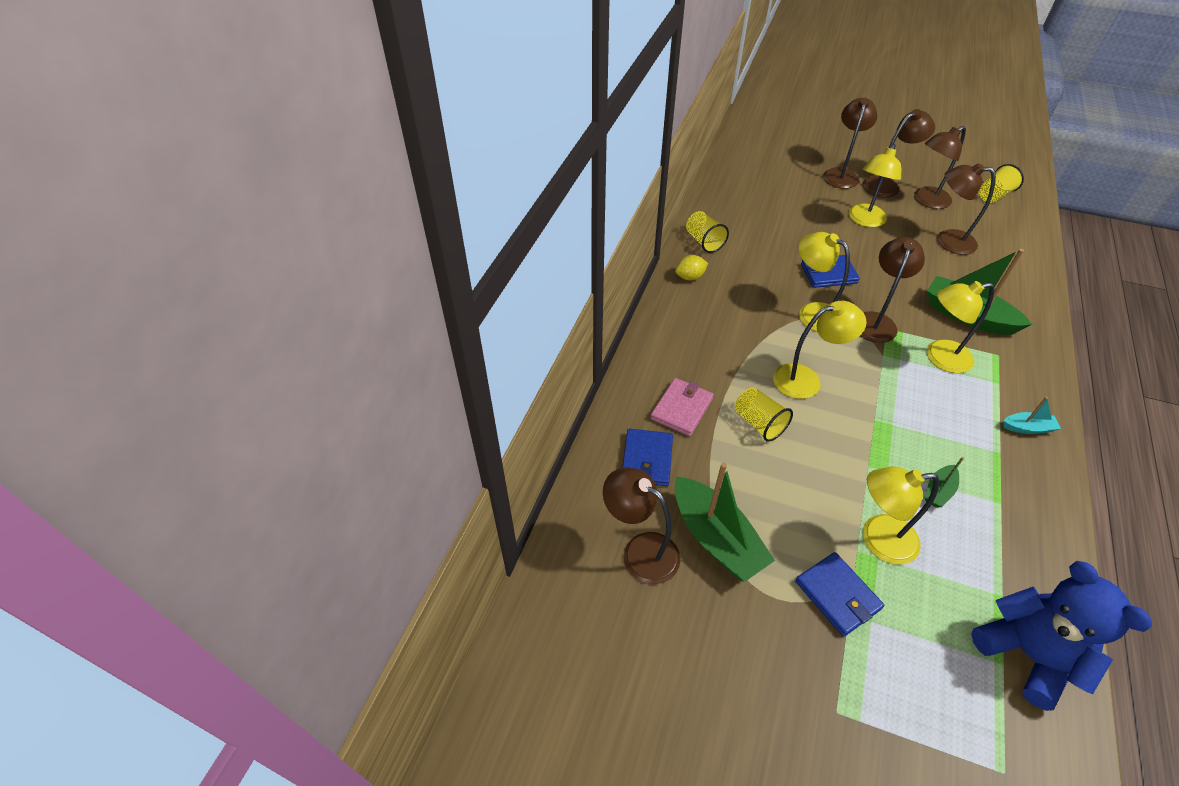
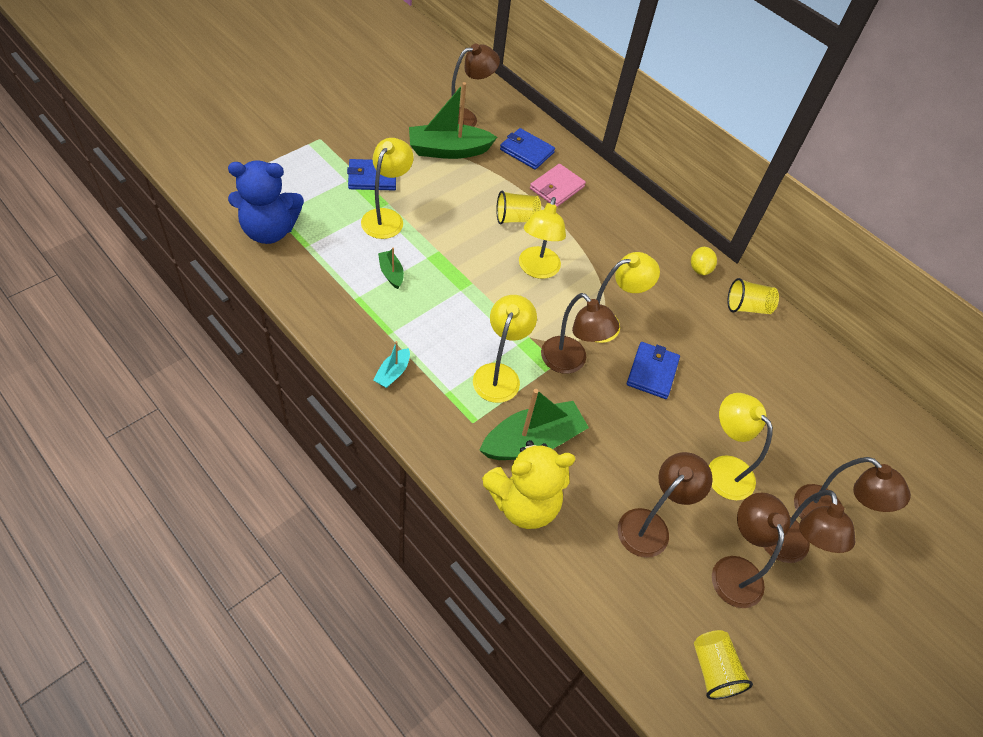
camera: 110 degrees right, 5 degrees up
pink wallet [650,378,714,436] -> pink wallet turned 75 degrees clockwise [530,164,586,207]
none -> yellow teddy bear [482,440,575,529]

